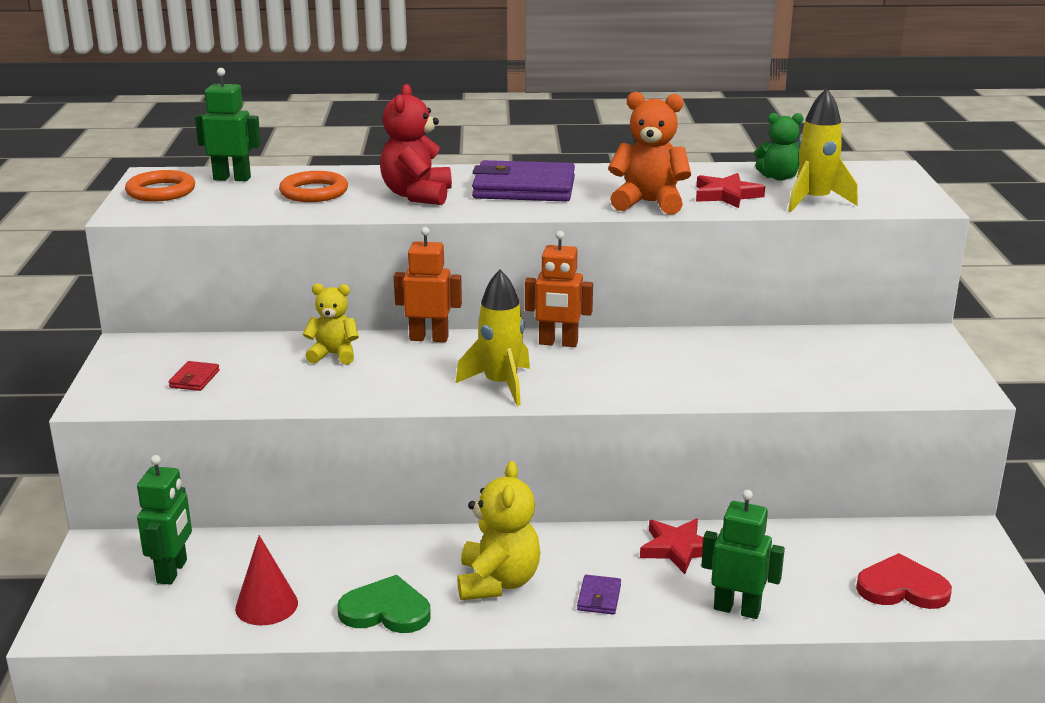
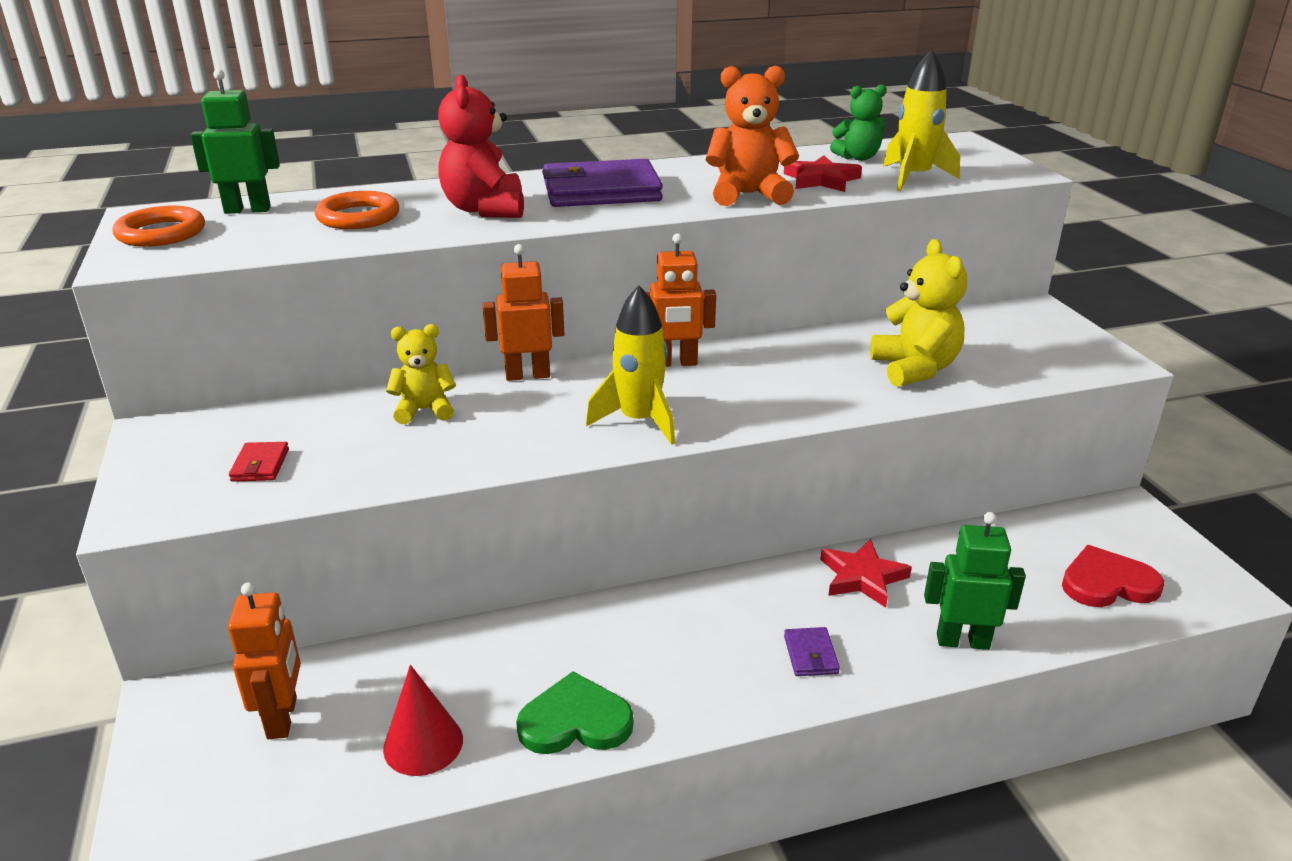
camera: 15 degrees left, 5 degrees up
green robot [137,455,192,585] -> orange robot [228,582,301,739]
yellow teddy bear [457,461,541,601] -> yellow teddy bear moved to [870,239,967,387]

